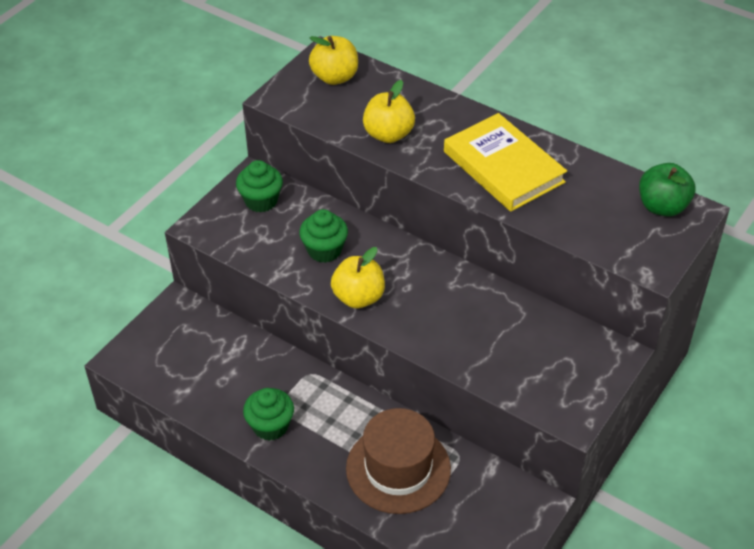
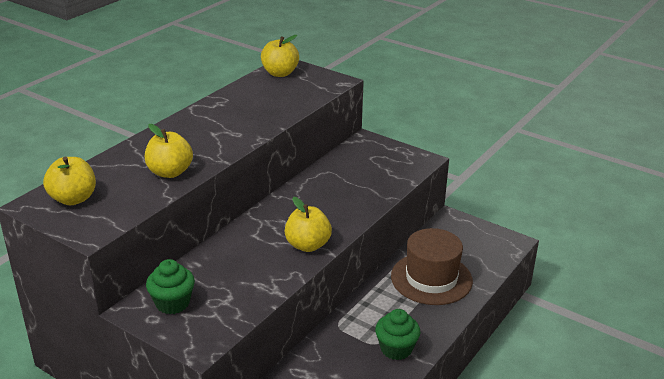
camera: 90 degrees left, 15 degrees down
green cupcake [299,209,348,263] -> none
yellow book [444,113,567,212] -> none
green apple [639,163,696,217] -> yellow apple [261,35,299,77]

